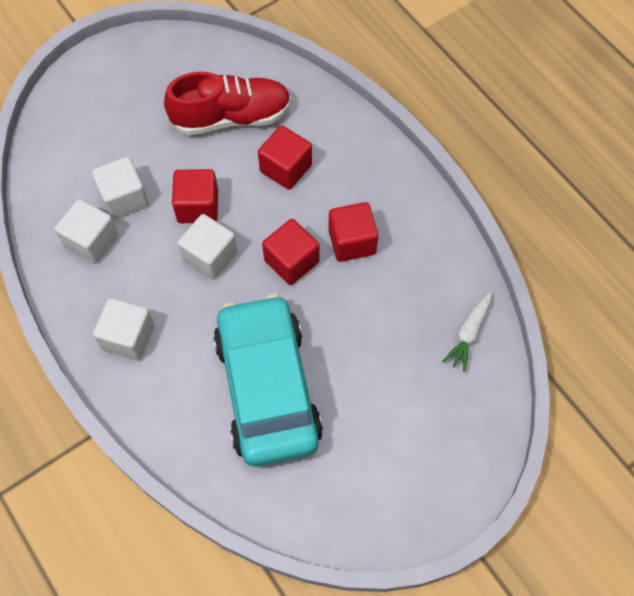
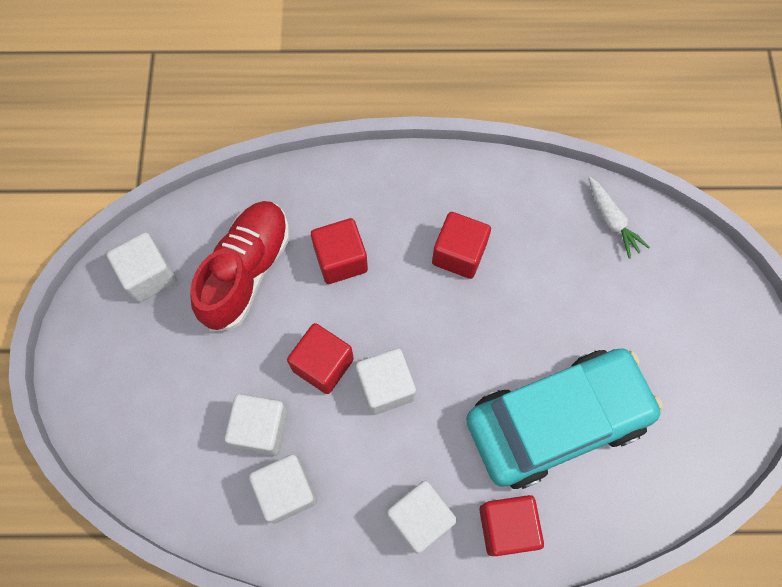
camera: 55 degrees left, 5 degrees up
turquoise car [213,294,323,467] -> turquoise car turned 135 degrees clockwise [466,349,663,489]
red cube [262,219,320,285] -> red cube moved to [479,495,544,556]
none -> white cube [107,232,177,302]

